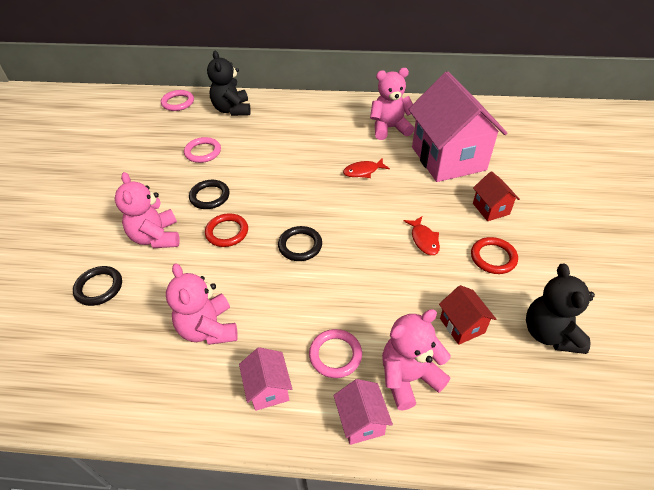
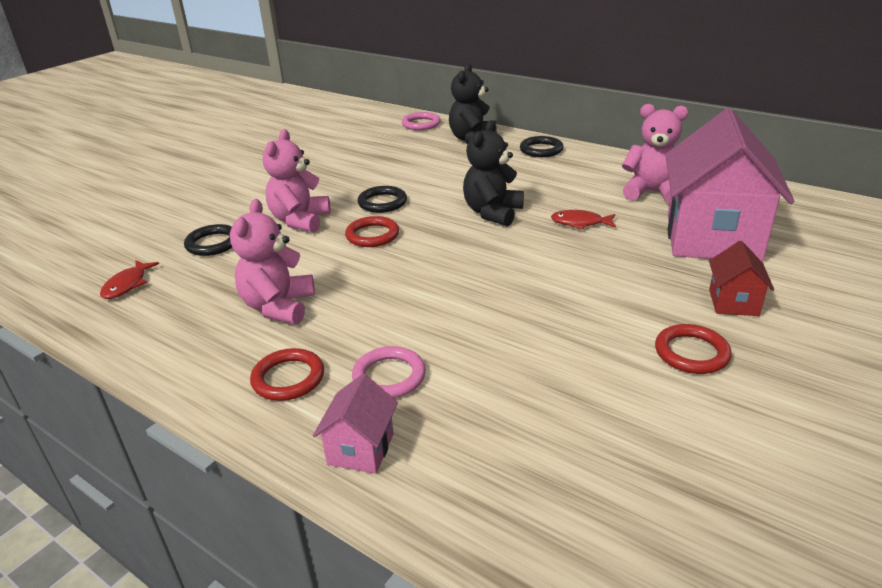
camera: 30 degrees right, 15 degrees down
pink ring [184,137,221,163] -> none
pink house [239,347,292,411] -> red ring [250,348,324,401]
black ring [278,226,322,261] -> black ring moved to [520,136,564,157]
pink teddy bear [382,309,451,410] -> none
red fish [404,216,440,255] -> red fish moved to [100,260,159,299]
red house [439,285,496,345] -> none
black teddy bear [526,263,595,354] -> black teddy bear moved to [463,120,524,227]

